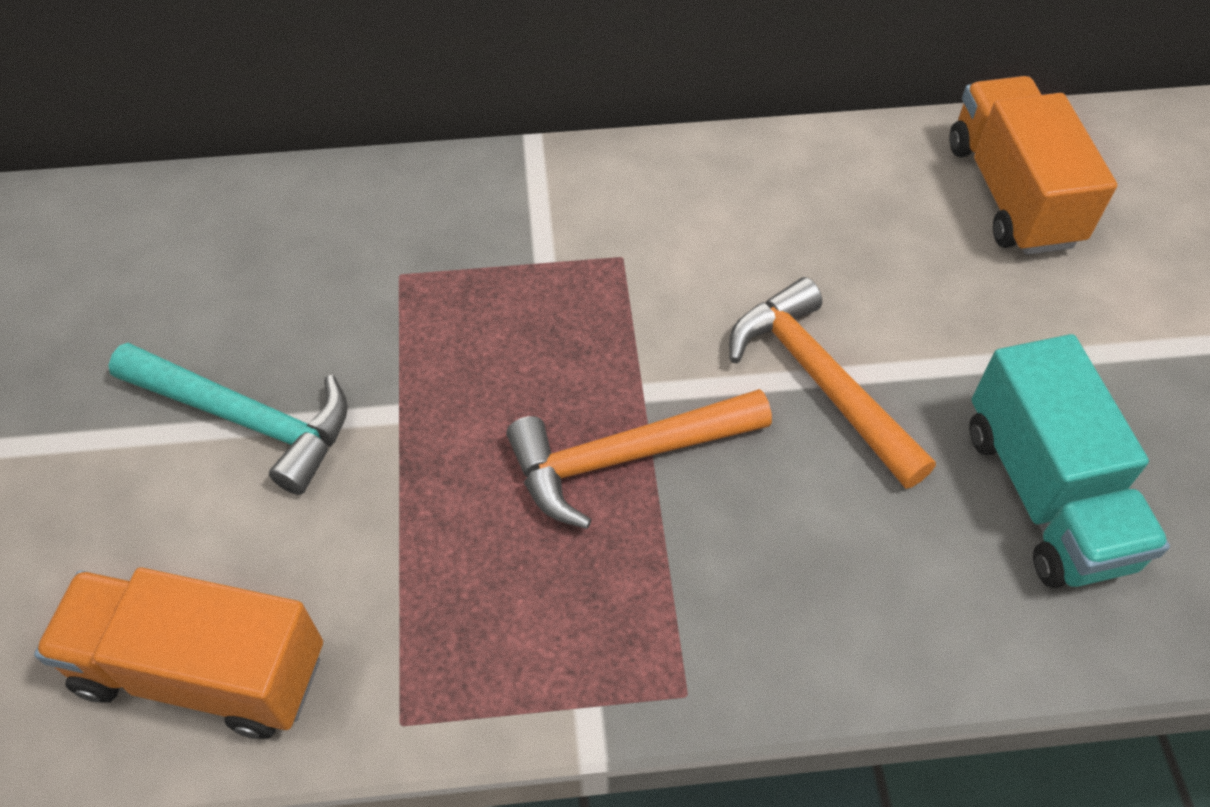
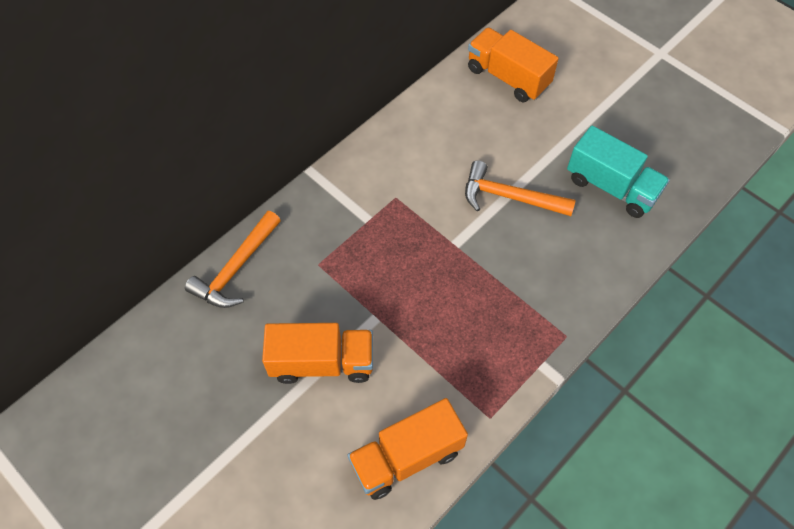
camera: 40 degrees left, 5 degrees up
turquoise hammer [108,343,348,495] -> orange truck [262,323,373,384]
orange hammer [506,389,772,529] -> orange hammer moved to [185,211,281,308]

